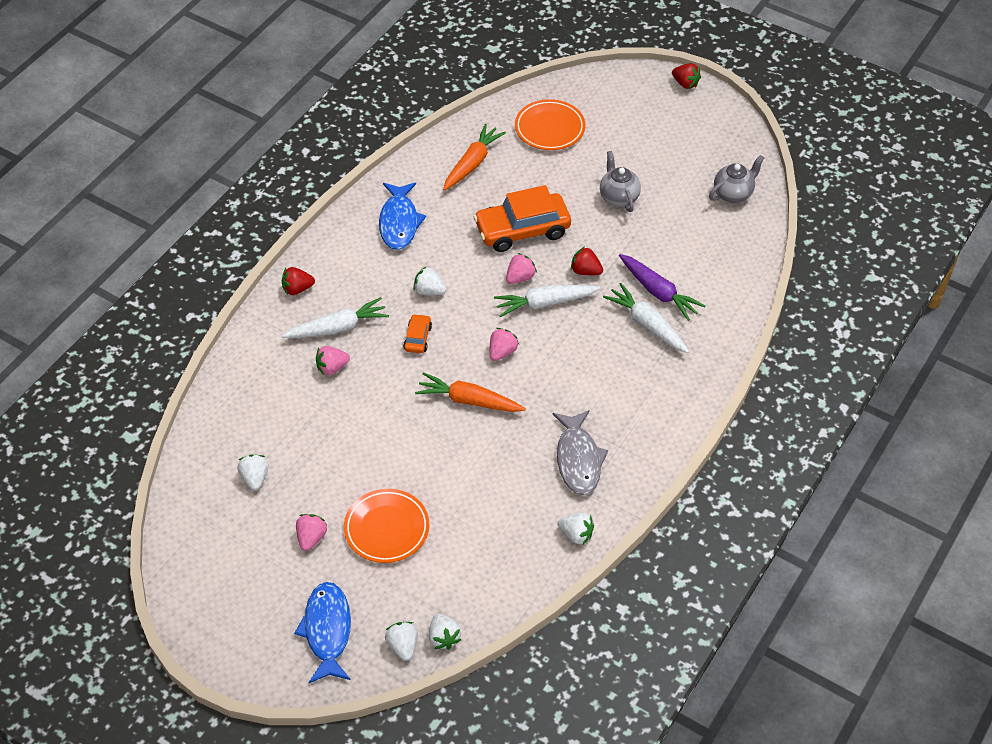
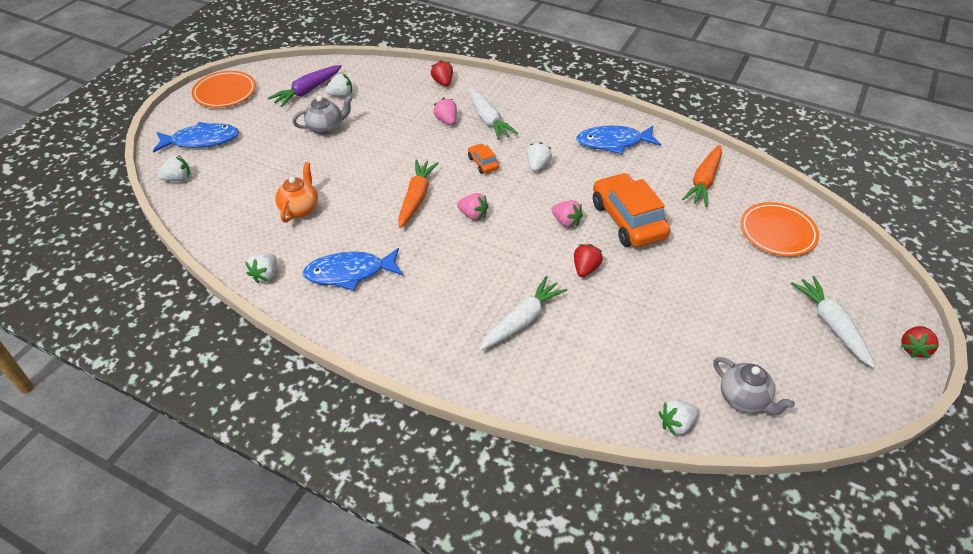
camera: 85 degrees right, 5 degrees down
red strawberry [282,267,315,295] -> red strawberry moved to [431,60,453,86]
pink strawberry [296,514,328,551] -> none
orange plate [344,489,429,563] -> orange plate moved to [192,71,256,108]
orange car [403,314,432,353] -> orange car turned 120 degrees counterclockwise [468,144,499,174]
white strawberry [429,614,461,650] -> white strawberry moved to [659,400,699,436]
orange carrot [443,124,506,191] -> orange carrot turned 90 degrees clockwise [682,145,722,207]
white carrot [494,285,600,317] -> white carrot moved to [791,276,876,368]
grey fish [553,410,608,495] -> blue fish [302,248,403,290]
grey teapot [600,151,641,212] -> grey teapot moved to [293,95,353,135]
purple carrot [619,254,705,321] -> purple carrot moved to [268,65,342,107]
none -> orange teapot [275,162,318,223]

